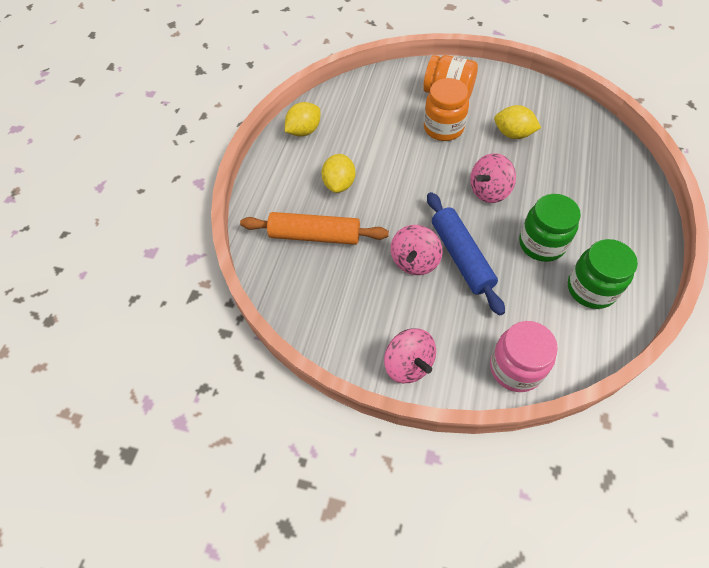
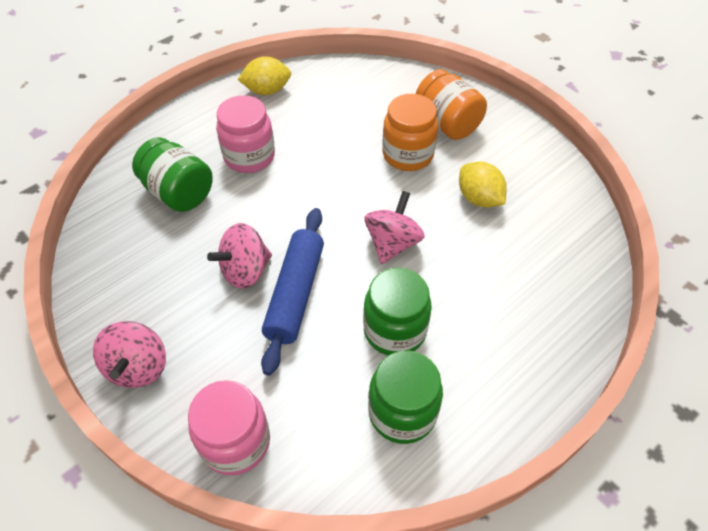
camera: 30 degrees right, 5 degrees down
orange rolling pin [240,212,389,245] -> green jar [132,137,213,212]
yellow lemon [321,154,355,193] -> pink jar [216,95,275,173]
pink spinning top [470,153,516,203] -> pink spinning top turned 120 degrees clockwise [364,191,425,265]

